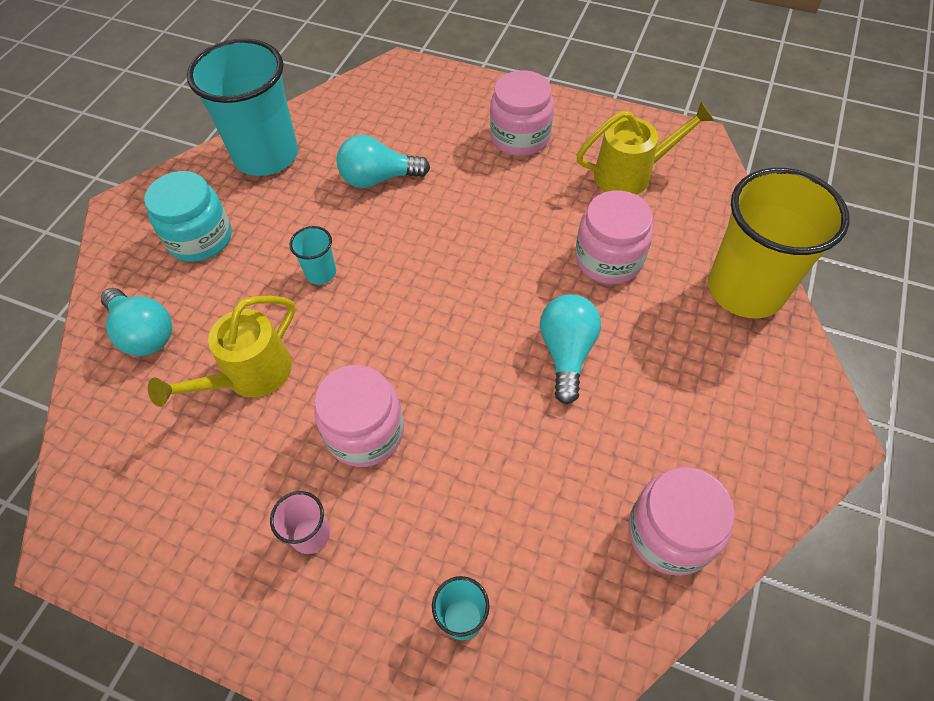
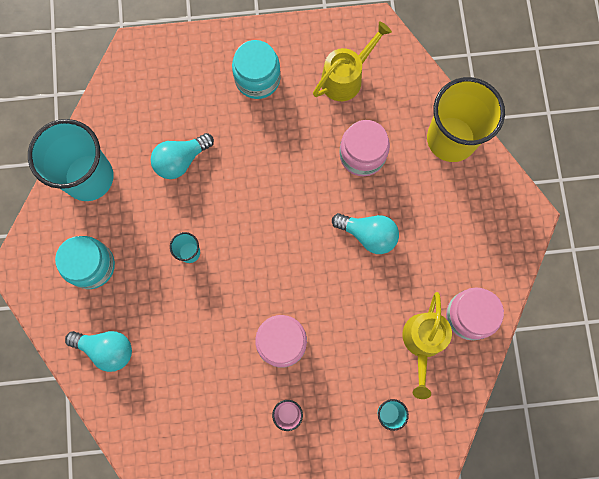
camera: 30 degrees left, 20 degrees up
yellow watering can [148,296,295,407] -> yellow watering can moved to [402,292,452,399]
pink jar [490,70,554,156] -> turquoise jar [232,40,281,99]
turquoise light bulb [540,294,601,404] -> turquoise light bulb turned 135 degrees clockwise [332,213,399,254]

